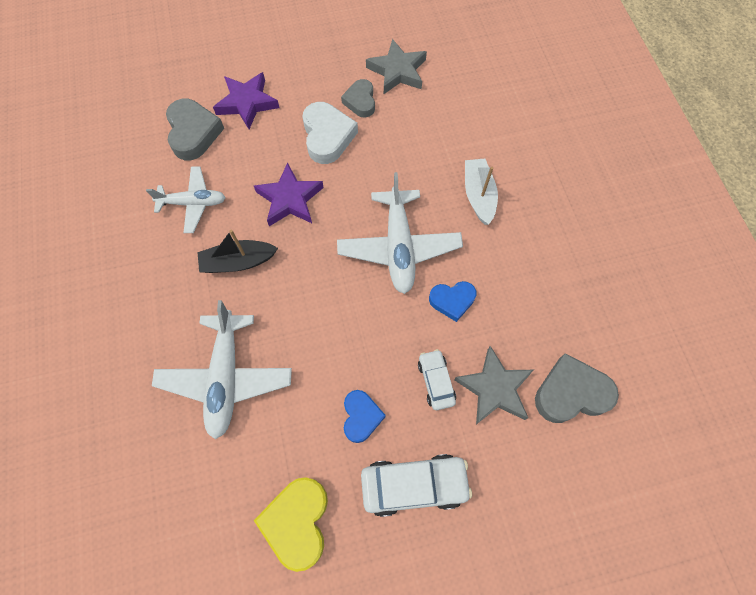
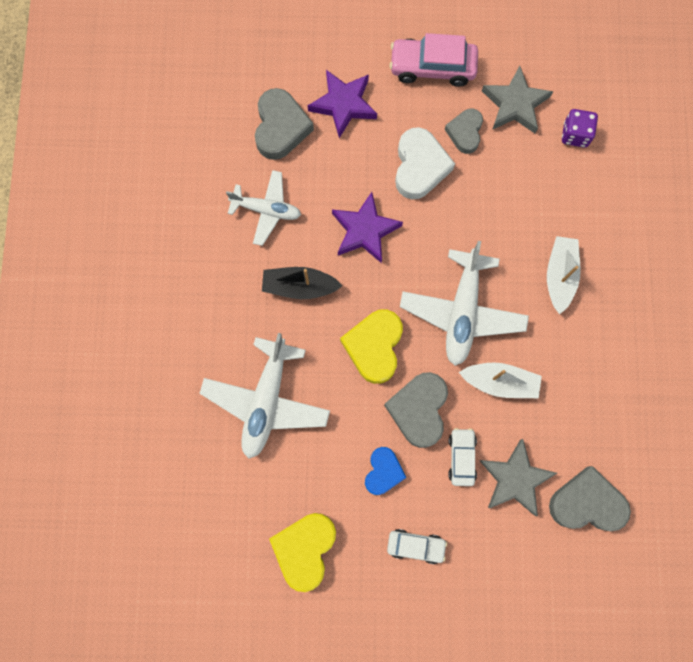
camera: 15 degrees right, 10 degrees up
white car [361,454,472,517] -> white car [387,529,447,564], size x0.59
blue heart [429,281,476,322] -> white boat [459,362,542,398]
none -> yellow heart [340,309,403,384]
none -> grey heart [384,372,448,448]
none -> pink car [389,33,478,87]
none -> purple dice [562,109,598,148]

